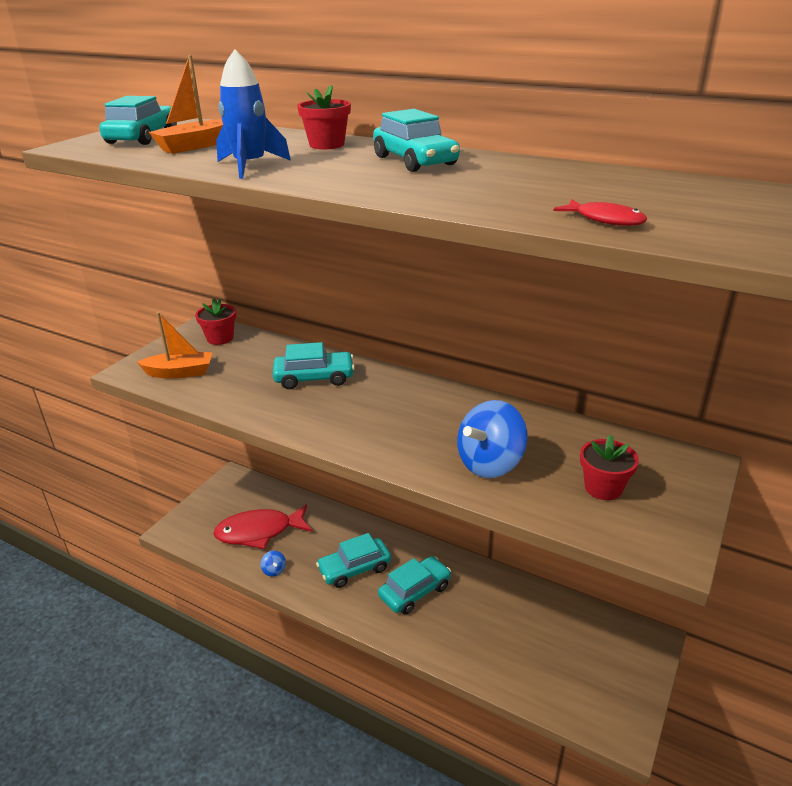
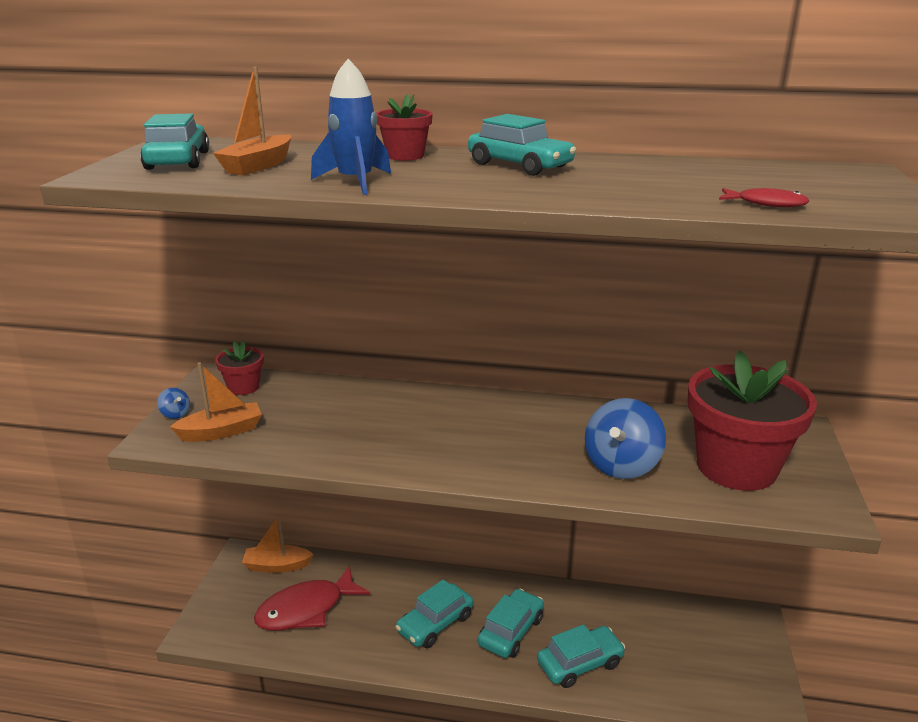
camera: 20 degrees left, 5 degrees down
blue spinning top [261,551,286,577] -> blue spinning top moved to [157,388,190,419]
turquoise car [273,342,355,389] -> turquoise car moved to [537,624,625,688]
red flower pot [580,435,639,500] -> red flower pot [688,350,817,491], size x2.14
none -> orange boat [242,515,314,573]

